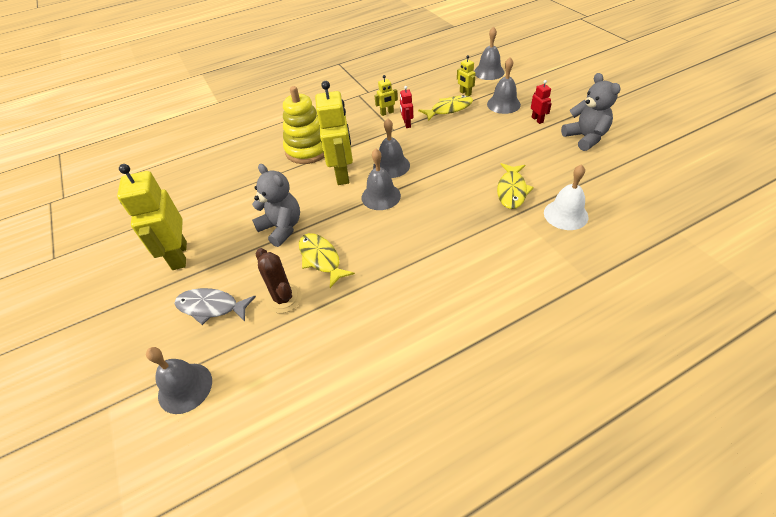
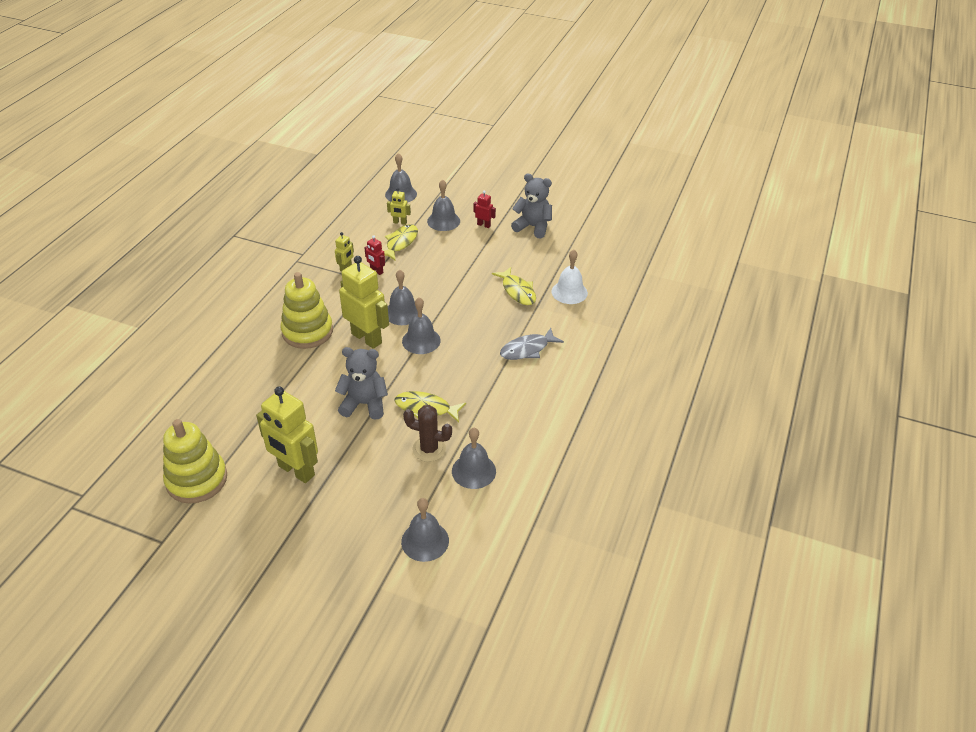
camera: 45 degrees left, 5 degrees down
grey fish [174,288,256,325] -> grey fish moved to [500,328,564,360]
none -> yellow stacking toy [163,419,227,504]
none -> grey bell [452,428,496,489]

